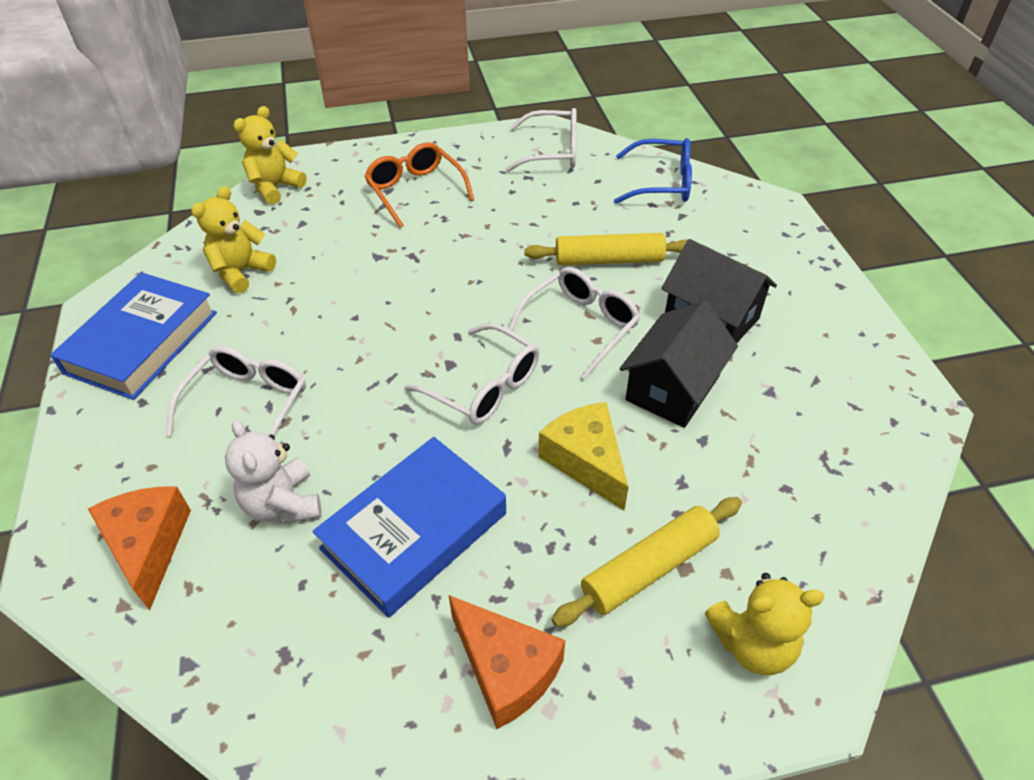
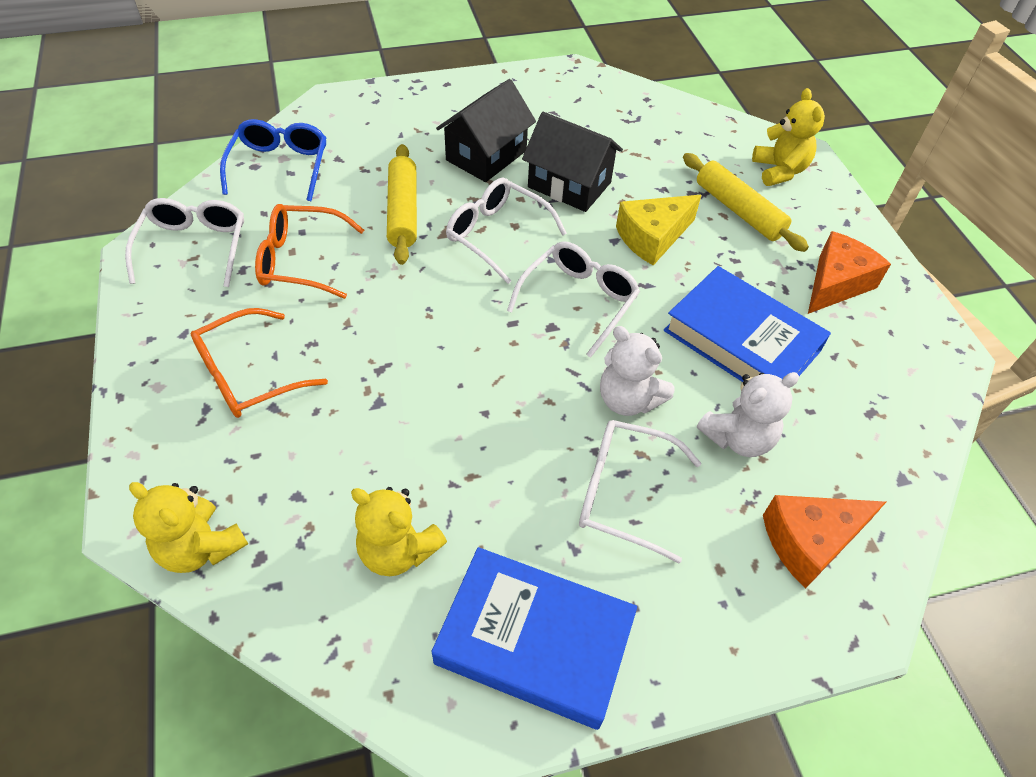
camera: 95 degrees left, 5 degrees up
none -> orange glasses [255,204,364,299]
none -> white teddy bear [600,326,674,416]

